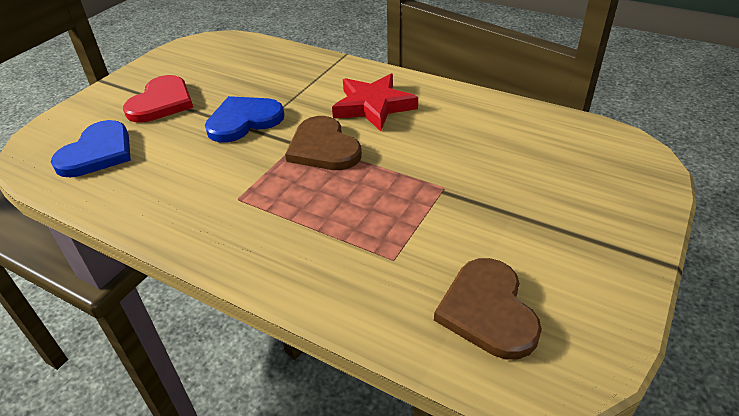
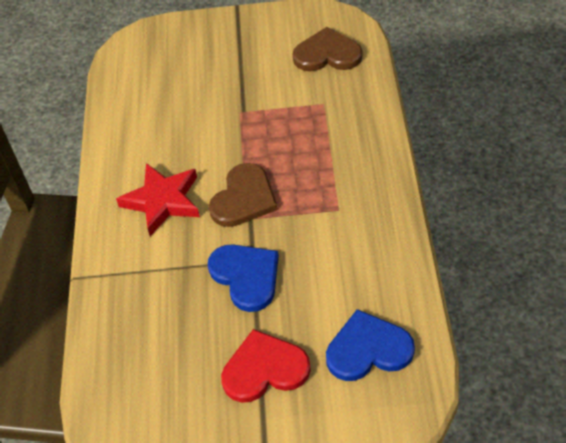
camera: 120 degrees left, 10 degrees up
blue heart [205,96,284,142] -> blue heart turned 150 degrees counterclockwise [208,244,279,312]
brown heart [434,258,542,359] -> brown heart turned 135 degrees counterclockwise [293,27,362,71]

